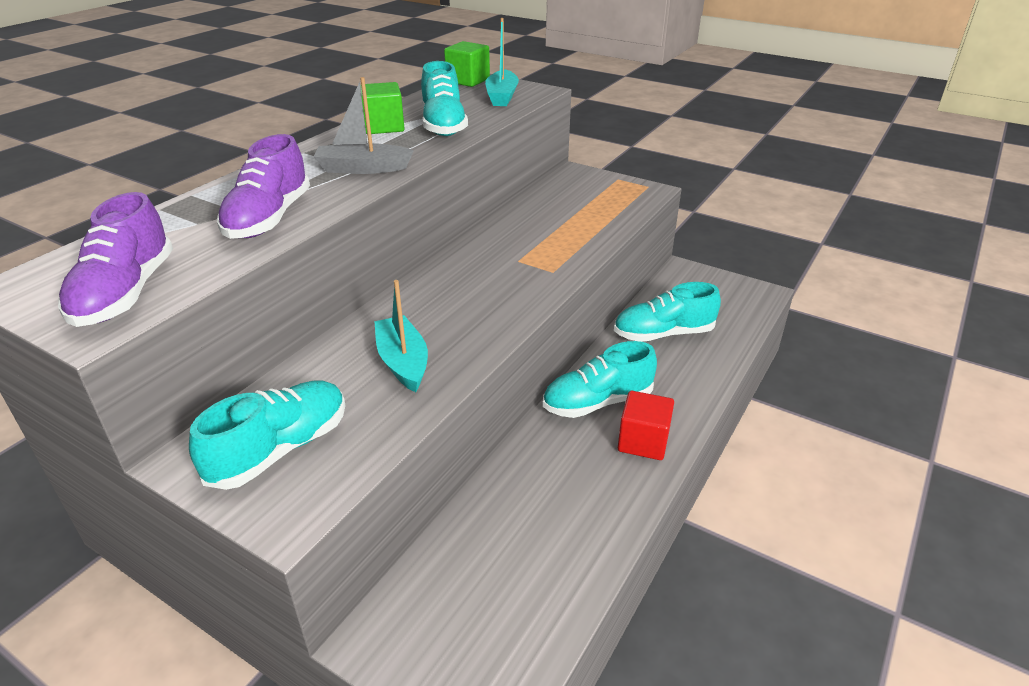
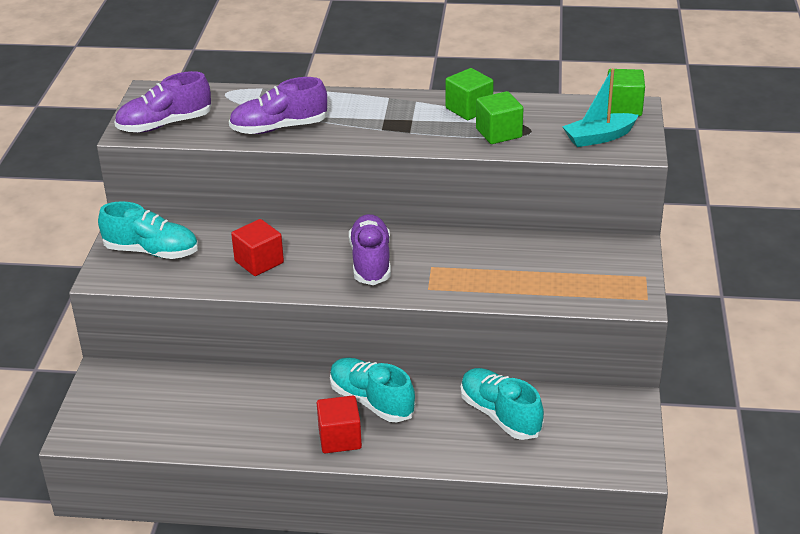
camera: 65 degrees right, 0 degrees up
grey boat [313,77,414,174] -> none
turquoise boat [374,280,428,392] -> red cube [231,219,284,276]
turquoise shoe [421,61,468,136] -> green cube [476,91,523,144]
none -> purple shoe [349,214,391,285]

